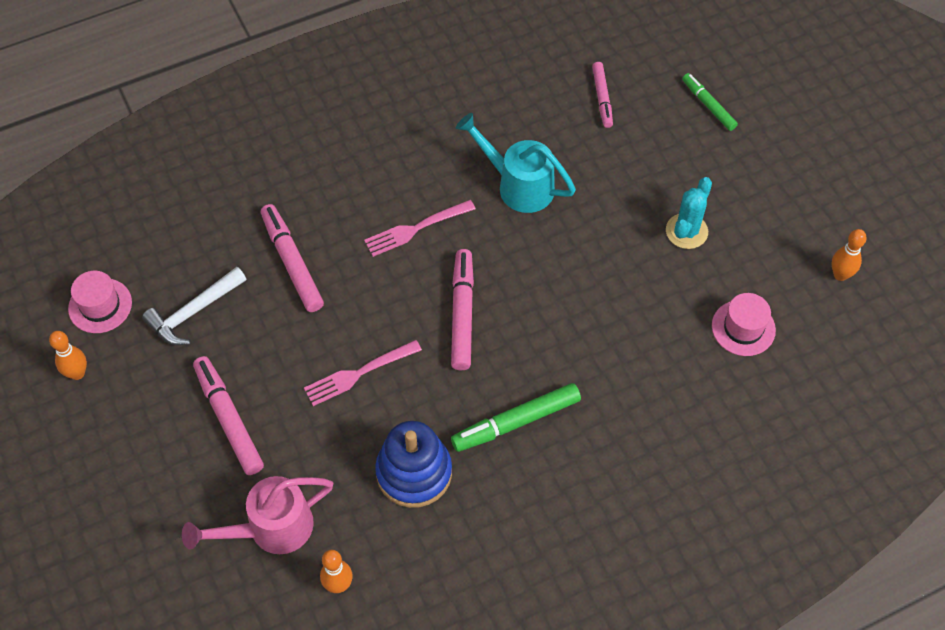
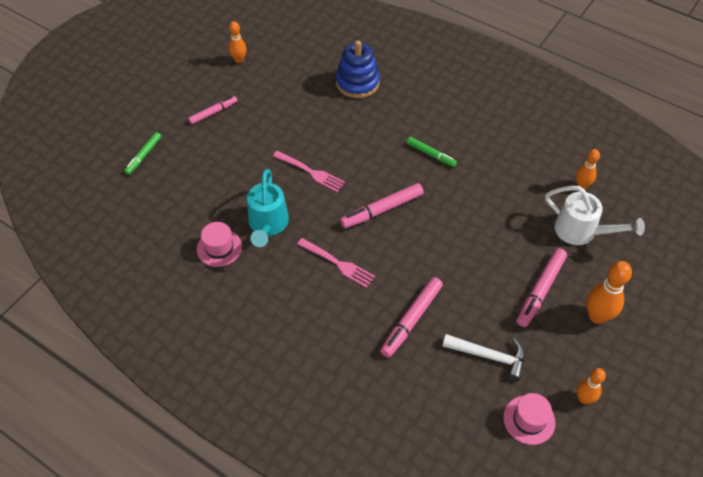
camera: 120 degrees left, 5 degrees down
pink watering can [182,476,333,554] -> white watering can [545,186,645,245]
pink fork [304,340,422,406] -> pink fork moved to [273,151,345,192]
blue stacking toy [375,421,452,508] -> blue stacking toy moved to [336,40,380,98]
green marker [451,383,581,452] -> green marker [407,137,457,167], size x0.64
pink marker [592,62,613,128] -> pink marker moved to [188,96,237,124]
turquoise cactus [666,177,712,249] -> none
pink hat [712,293,776,356] -> pink hat moved to [197,222,242,267]
none -> orange bowling pin [586,261,632,324]

